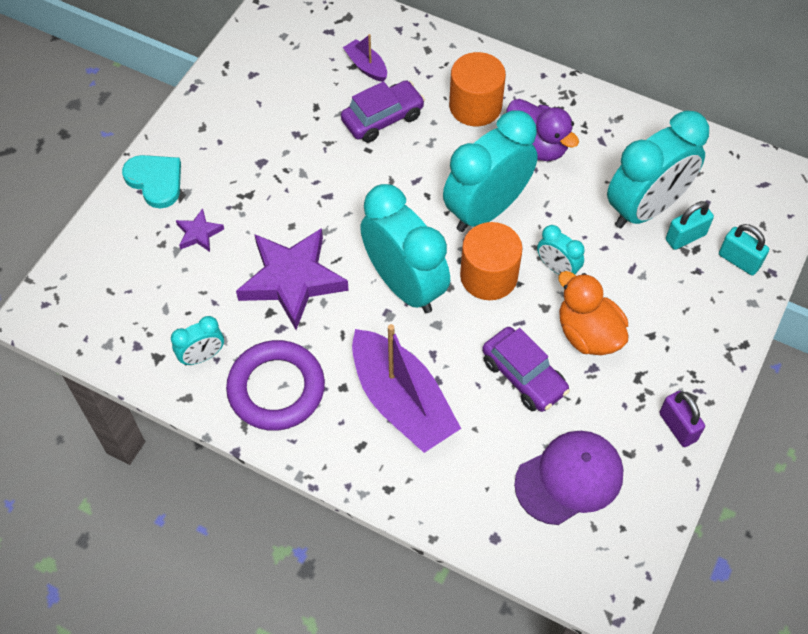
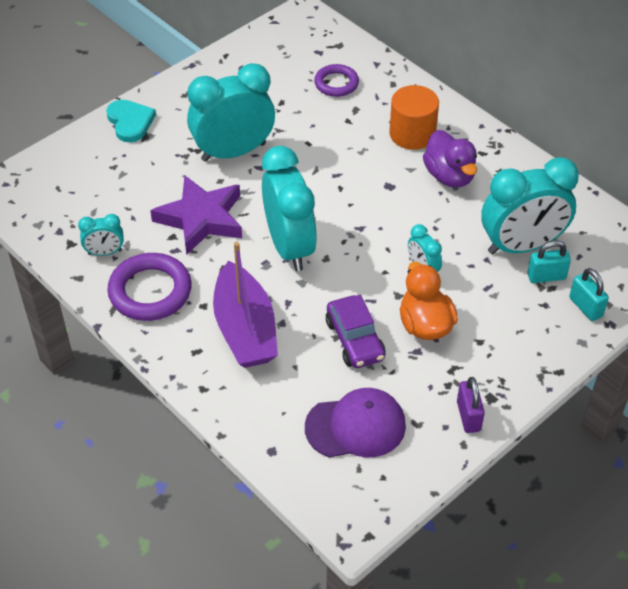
camera: 20 degrees right, 10 degrees down
purple star [176,208,224,252] -> none
purple car [341,80,425,143] -> none
purple boat [343,34,387,82] -> purple ring [314,64,359,97]
turquoise clock [443,110,538,232] -> turquoise clock moved to [187,63,275,162]
orange cylinder [460,222,523,300] -> none

